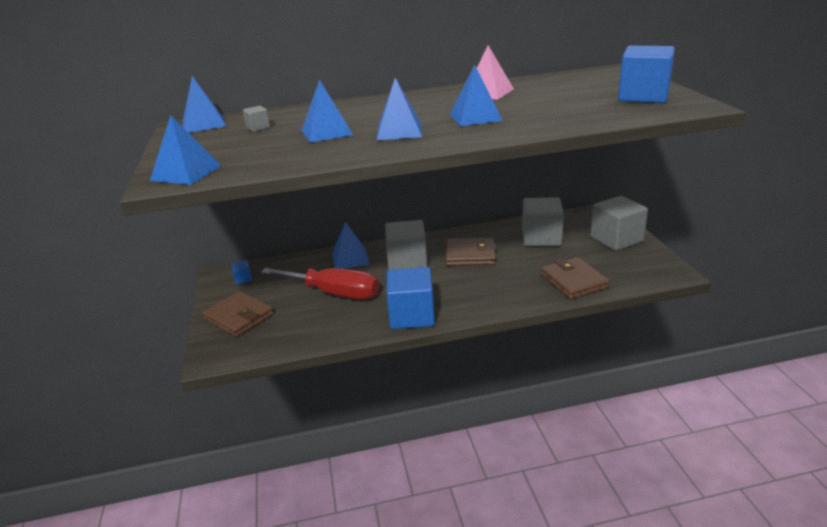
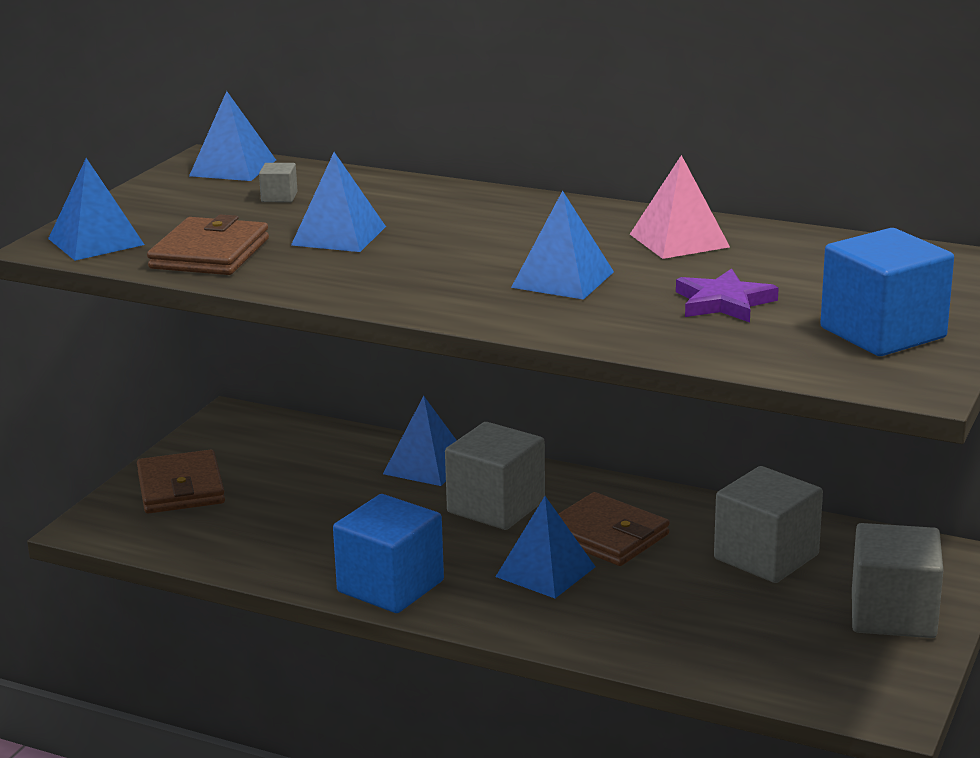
camera: 35 degrees right, 5 degrees down
blue cube [231,260,252,285] -> none
red screwdriver [261,268,379,299] -> none
blue pyramid [377,78,422,140] -> blue pyramid moved to [496,496,596,598]
brown wallet [541,257,610,299] -> brown wallet moved to [147,214,269,275]
none -> purple star [676,269,779,322]

